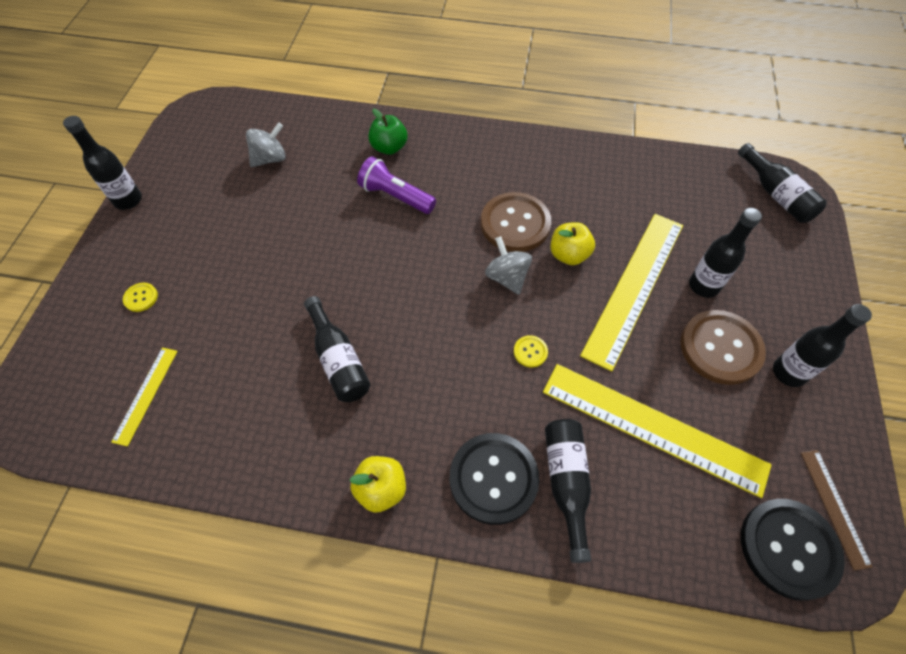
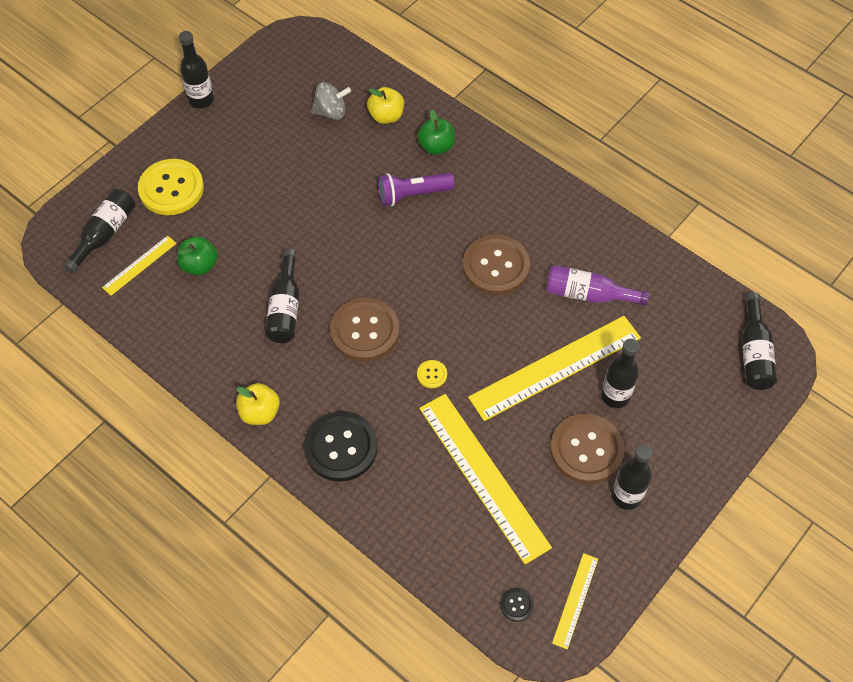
camera: 30 degrees right, 0 degrees up
yellow button [123,283,158,312] -> yellow button [138,159,204,215], size x2.33
purple flashlight [357,156,436,214] -> purple flashlight turned 75 degrees counterclockwise [378,173,455,206]
grey spinning top [485,236,532,295] -> none
black bottle [545,419,591,563] -> black bottle moved to [63,189,135,274]
yellow apple [551,222,595,265] -> yellow apple moved to [367,87,404,124]
black button [741,499,845,600] -> black button [500,588,534,622], size x0.43
brown ruler [801,450,873,571] -> yellow ruler [552,553,598,649]
none -> green apple [177,236,218,275]
none -> brown button [330,297,400,362]
none -> purple bottle [546,265,649,306]

